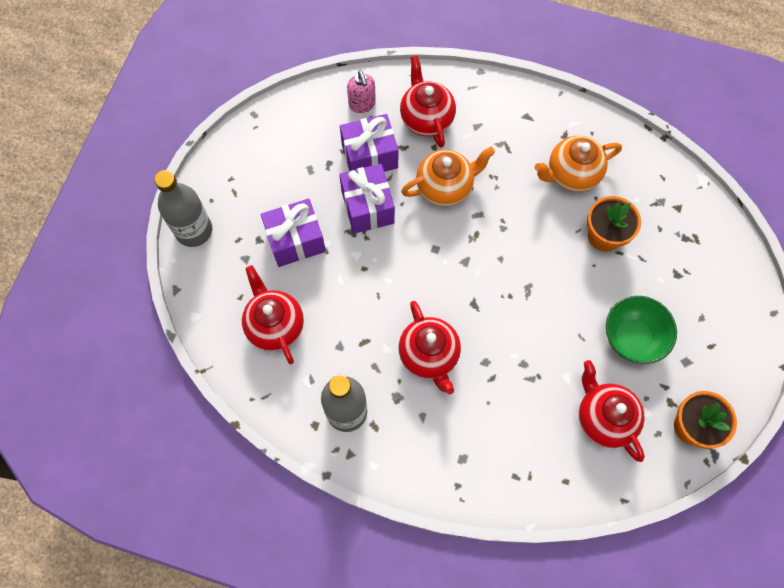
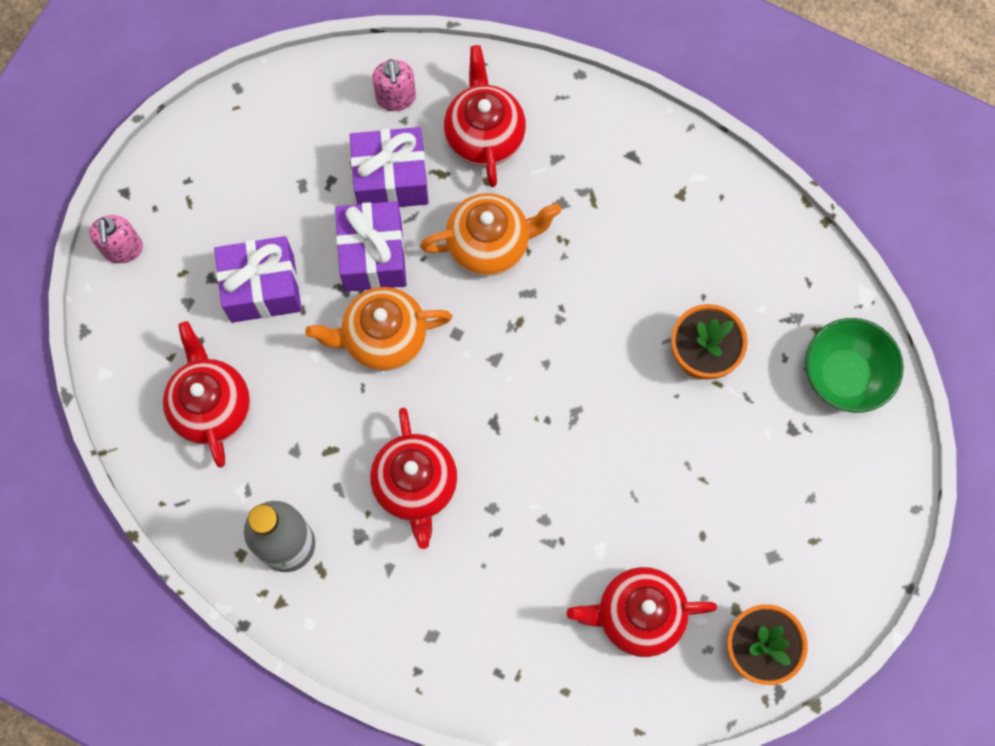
camera: 10 degrees right, 5 degrees up
grey bottle [154,170,212,247] -> pink soap dispenser [89,215,143,263]
orange teapot [535,136,622,192] -> orange teapot moved to [305,287,452,371]
red teapot [579,360,645,462] -> red teapot turned 75 degrees counterclockwise [567,567,717,657]
green bowl [606,296,677,364] -> green bowl moved to [805,318,904,413]

